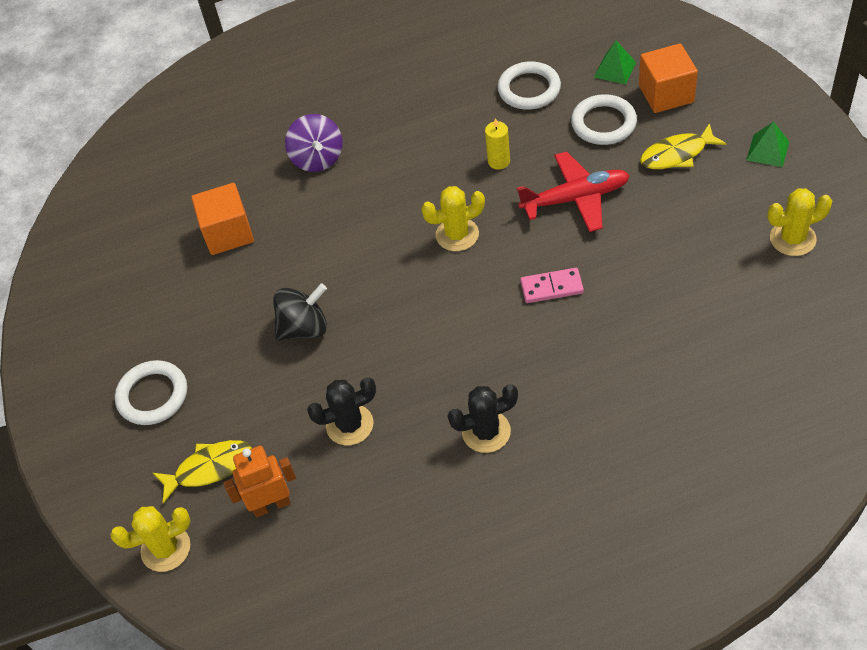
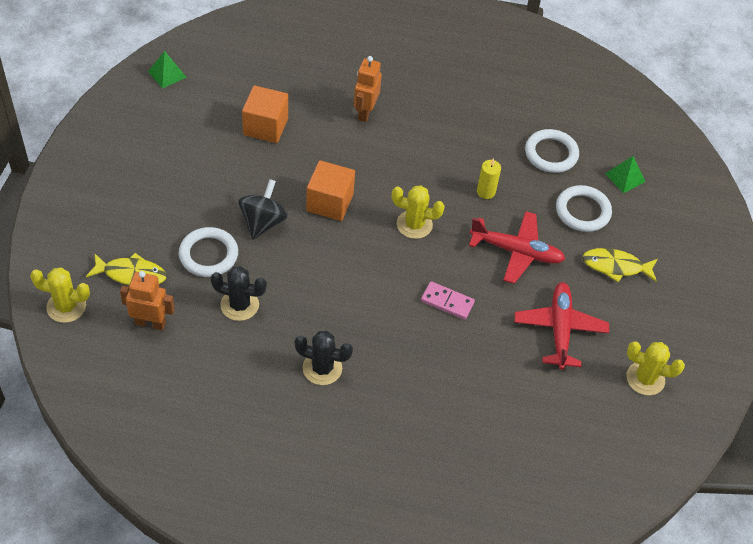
camera: 20 degrees right, 0 degrees up
white ring [115,360,187,425] -> white ring moved to [179,227,238,277]
black spinning top [273,283,327,341] -> black spinning top turned 75 degrees counterclockwise [238,179,288,240]
purple spinning top [285,114,342,172] -> orange robot [354,56,382,122]
orange cube [639,43,698,113] -> orange cube moved to [306,160,355,221]
green pyramid [746,121,789,167] -> green pyramid moved to [148,51,187,89]
none -> red plane [514,282,609,370]

